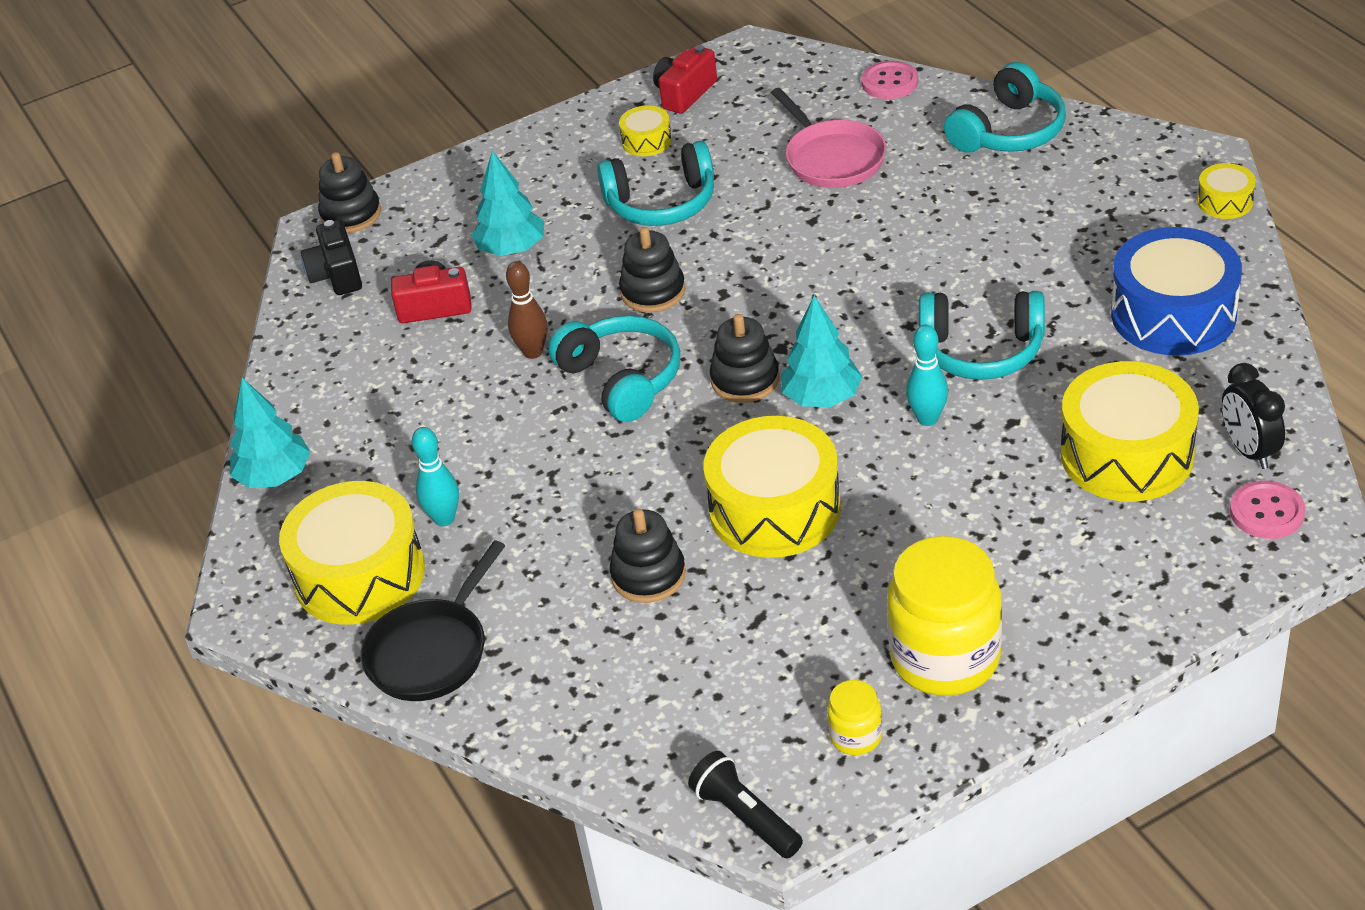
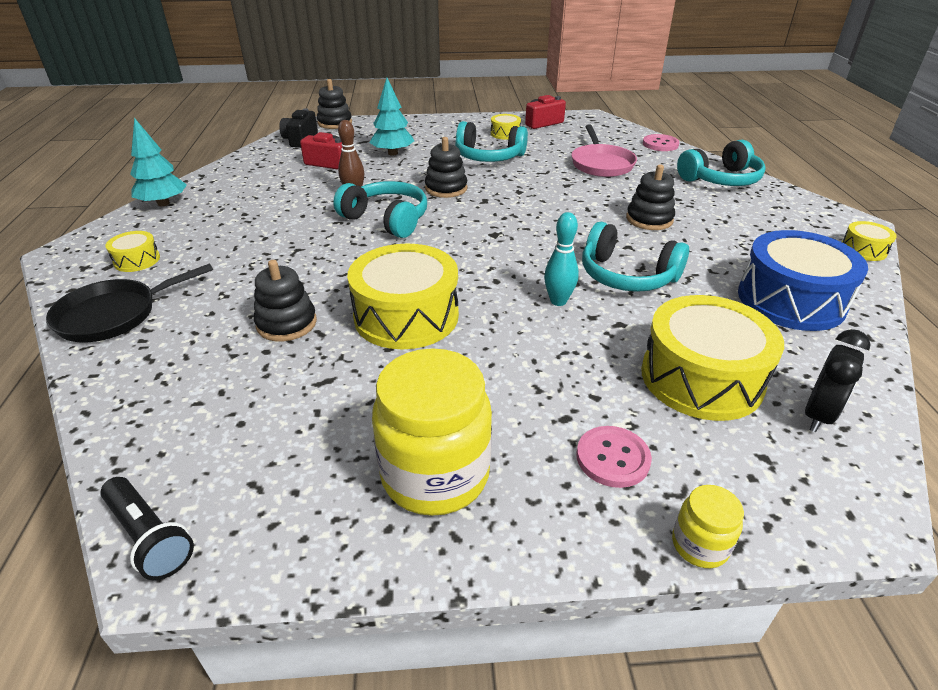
camera: 20 degrees right, 5 degrees down
yellow drum [279,481,425,625] -> yellow drum [106,231,160,272], size x0.47
turquoise bowling pin [412,427,459,526] -> none
turquoise headphones [548,315,680,422] -> turquoise headphones turned 45 degrees counterclockwise [333,181,427,238]
black flashlight [688,751,803,858] -> black flashlight turned 150 degrees clockwise [100,477,194,580]
black stacking toy [710,314,779,403] -> black stacking toy moved to [626,164,675,230]
turquoise tree [781,295,862,407] -> none
yellow jar [827,680,882,755] -> yellow jar moved to [672,485,744,568]
black clock [1221,363,1285,469] -> black clock turned 150 degrees counterclockwise [805,329,871,432]
pink button [1230,481,1305,539] -> pink button moved to [576,426,652,488]

